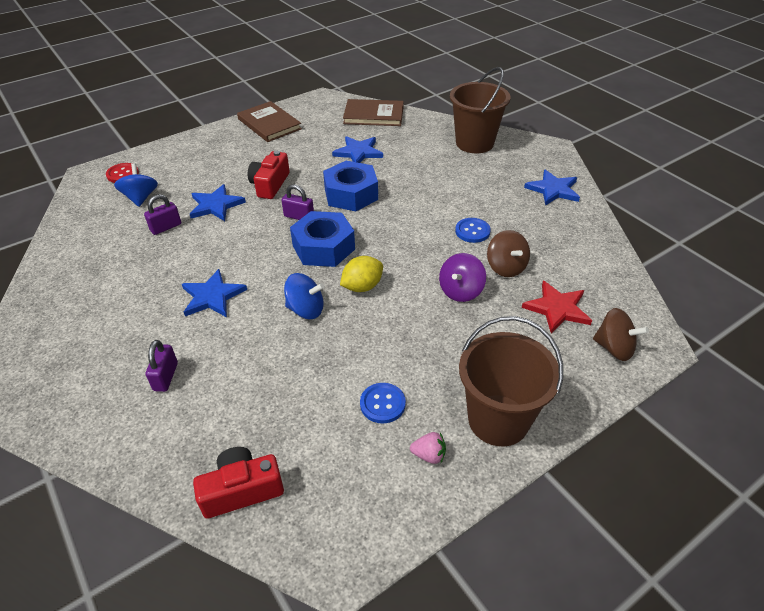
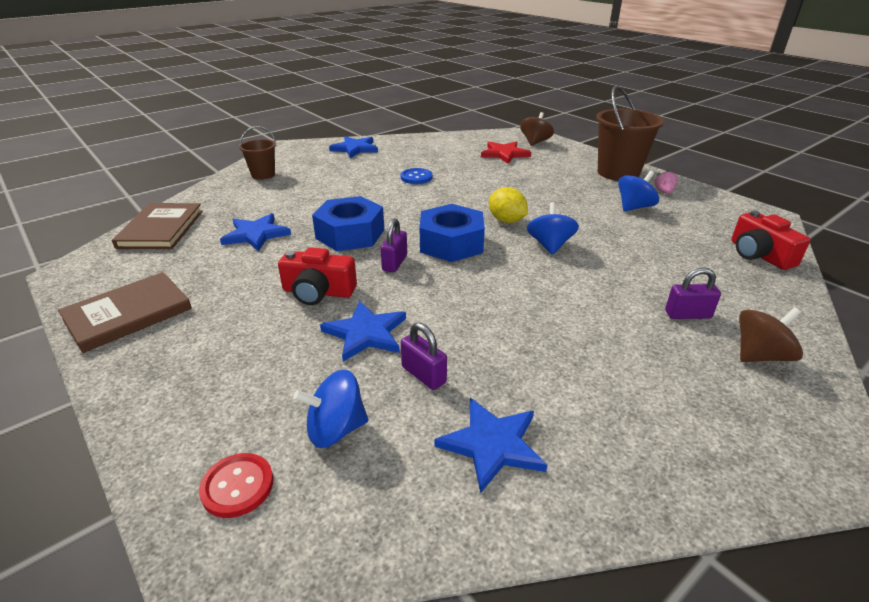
camera: 95 degrees left, 10 degrees down
blue star [182,269,247,317] -> blue star moved to [435,398,547,494]
blue button [360,383,406,423] -> blue spinning top [618,171,659,211]
purple spinning top [439,253,486,302] -> none
brown bucket [450,67,511,153] -> brown bucket [239,126,277,180], size x0.56
brown spinning top [487,230,530,277] -> brown spinning top moved to [739,307,803,362]

